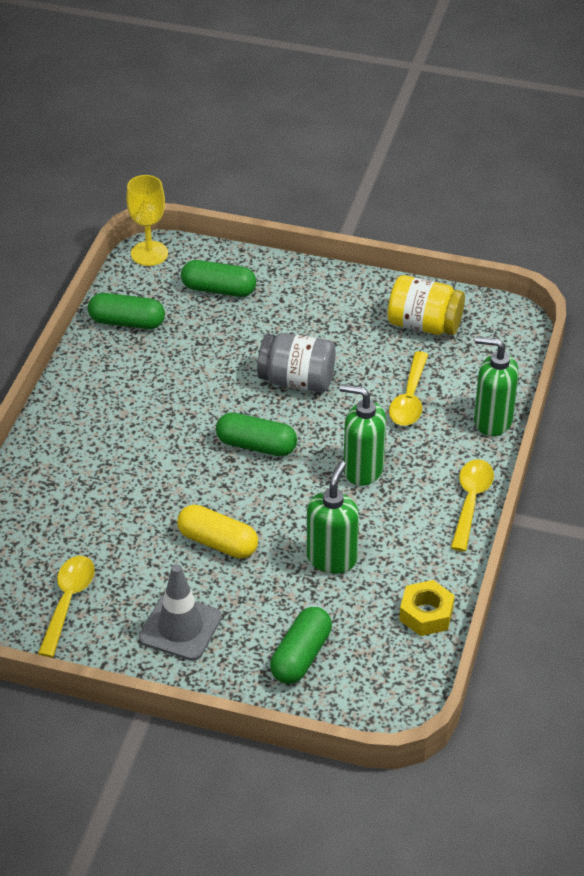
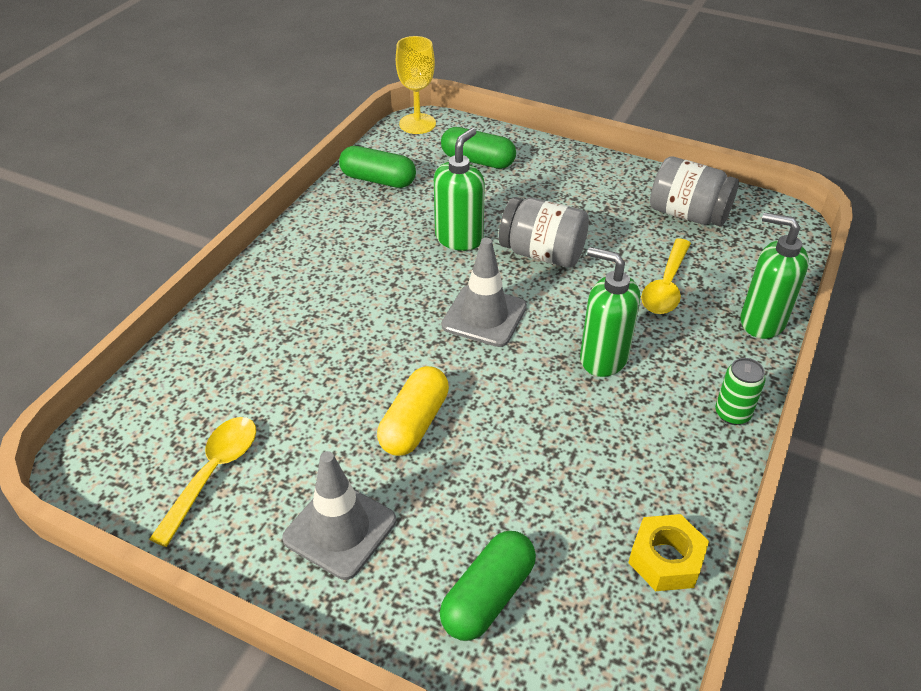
camera: 10 degrees right, 0 degrees up
yellow capsule [177,505,258,558] -> yellow capsule turned 75 degrees clockwise [377,366,449,456]
green capsule [216,413,297,456] -> grey traffic cone [441,238,527,347]
green soap dispenser [307,461,359,574] -> green soap dispenser moved to [434,128,485,251]
yellow jar [388,275,465,335] -> grey jar [650,156,739,226]
yellow spoon [451,459,494,552] -> green can [715,358,766,425]

